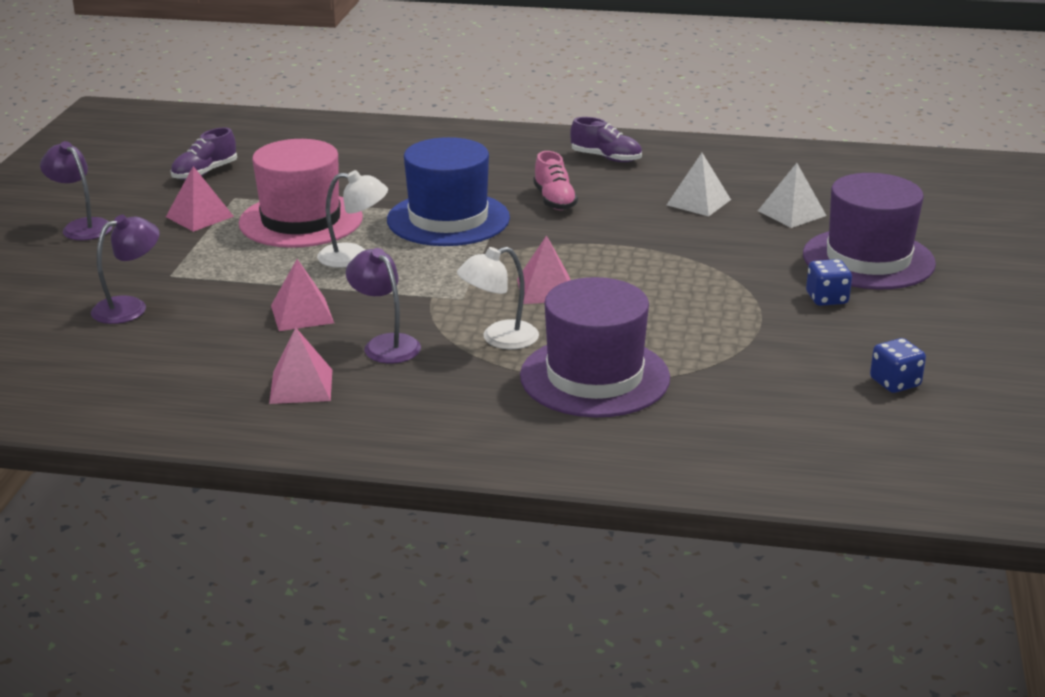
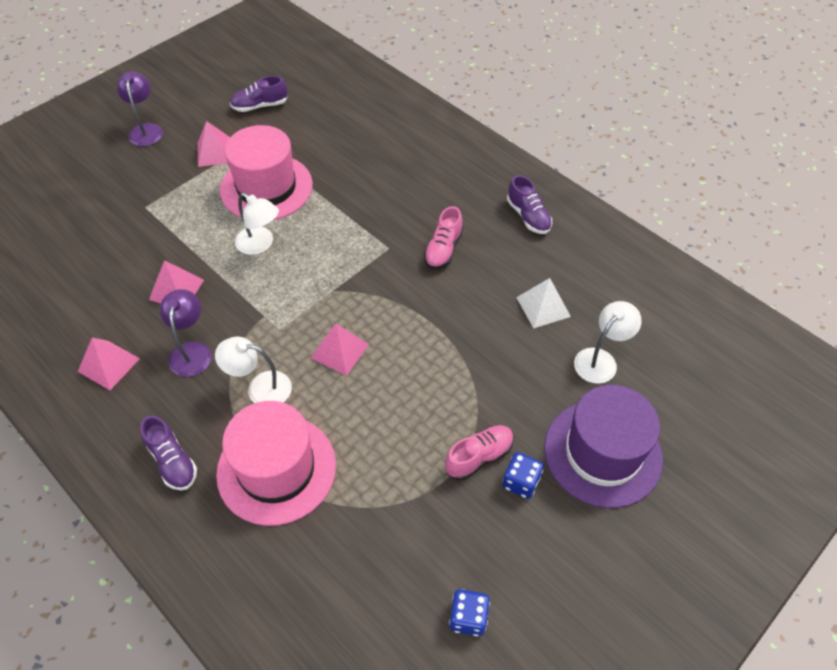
camera: 35 degrees right, 25 degrees up
purple lamp [91,215,160,324] -> none
blue hat [387,137,510,246] -> none
purple hat [520,277,670,417] -> pink hat [216,401,336,526]
white pyramid [758,163,827,228] -> white lamp [574,301,642,384]
none -> purple shoe [140,416,197,491]
none -> pink shoe [445,425,514,480]

